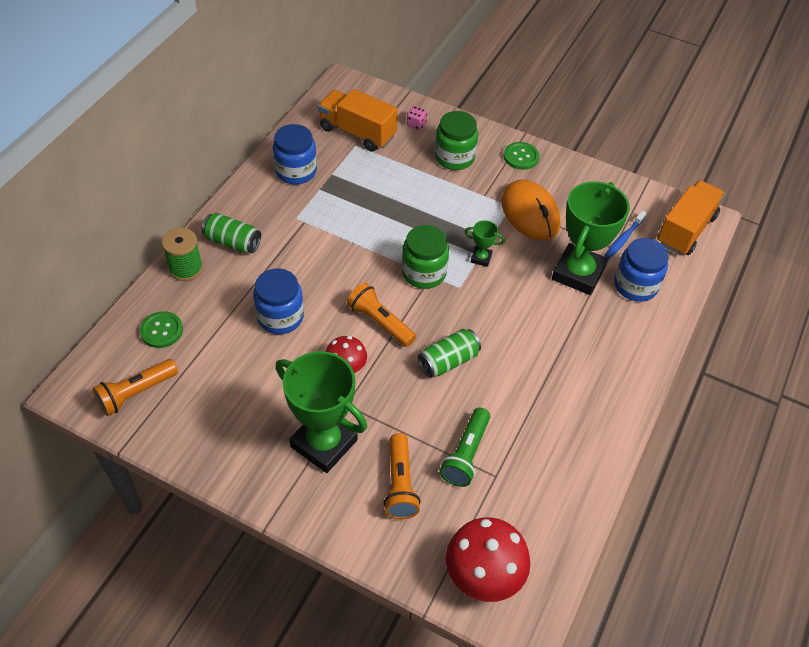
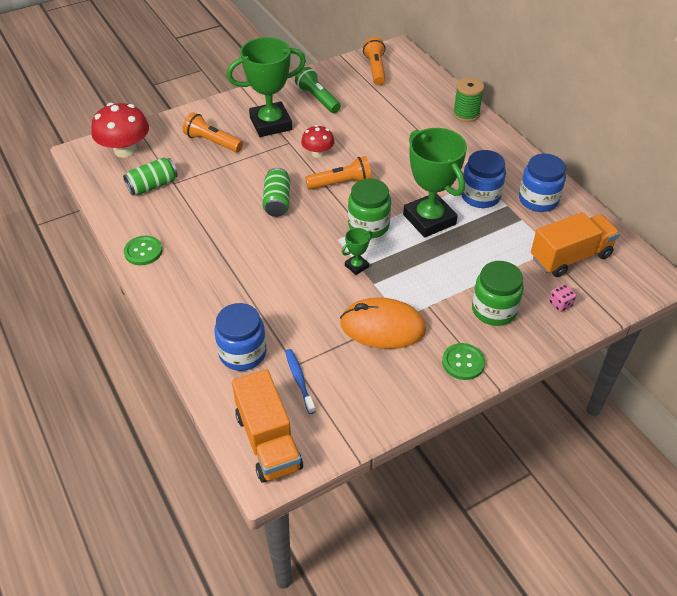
camera: 125 degrees right, 5 degrees down
green button [140,311,183,348] -> green button moved to [124,236,162,265]
green can [202,213,261,254] -> green can moved to [123,157,178,195]
blue jar [253,268,304,334] -> blue jar moved to [462,150,506,208]
green flashlight [439,408,490,487] -> green flashlight moved to [295,67,341,113]
green trophy [552,181,630,295] -> green trophy moved to [403,128,467,238]

